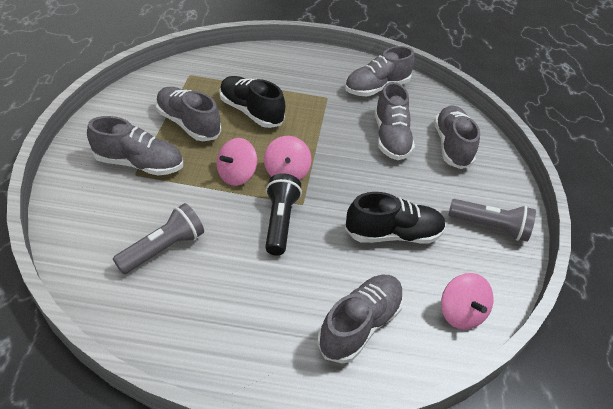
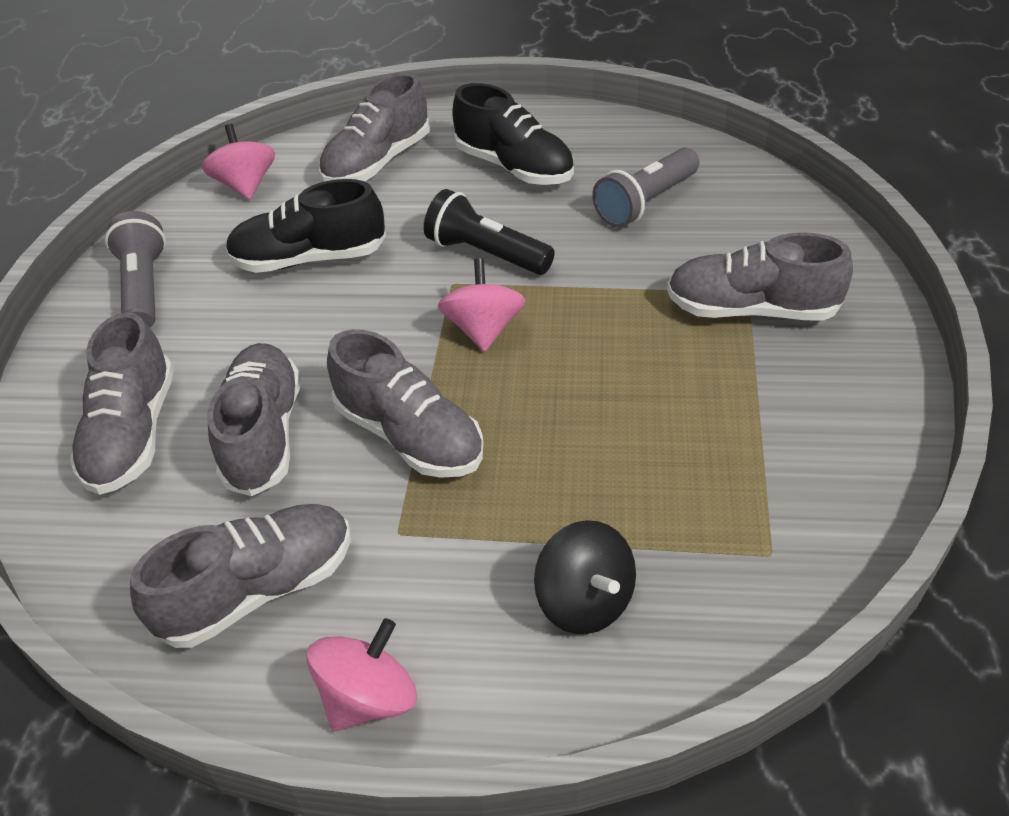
camera: 175 degrees left, 0 degrees up
grey shoe [156,87,221,141] -> grey shoe moved to [327,329,483,478]
pink spinning top [217,138,257,186] -> pink spinning top moved to [306,618,417,732]
black shoe [219,76,285,128] -> black shoe moved to [452,83,574,185]
black flashlight [265,173,302,256] -> black flashlight turned 120 degrees clockwise [424,189,555,275]
grey flashlight [448,199,536,242] -> grey flashlight turned 60 degrees clockwise [105,211,166,328]
none -> black spinning top [534,520,636,634]

